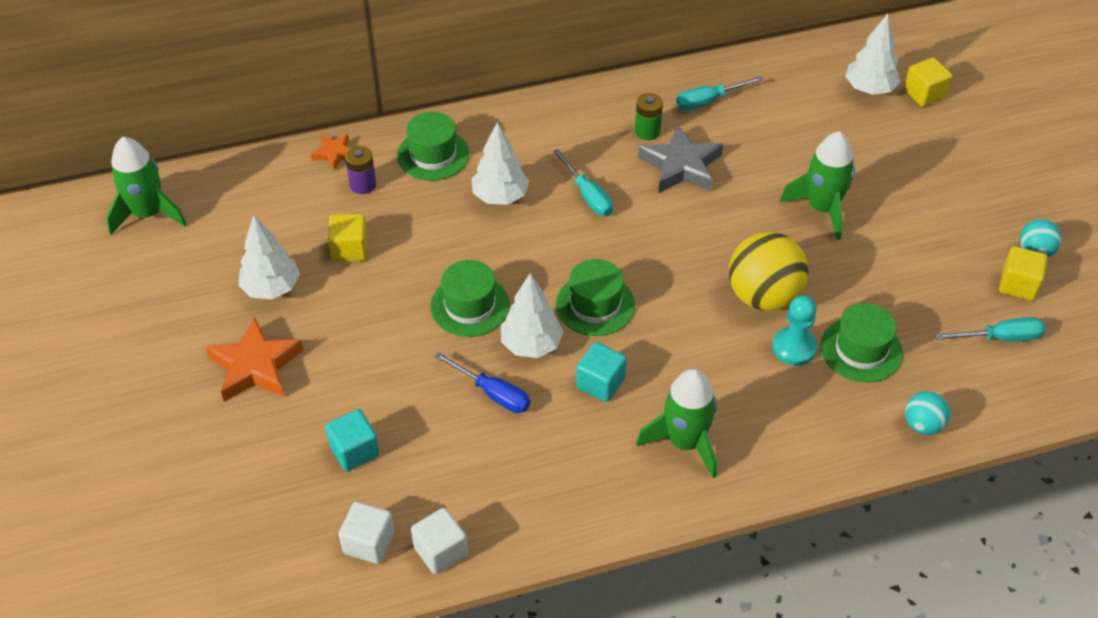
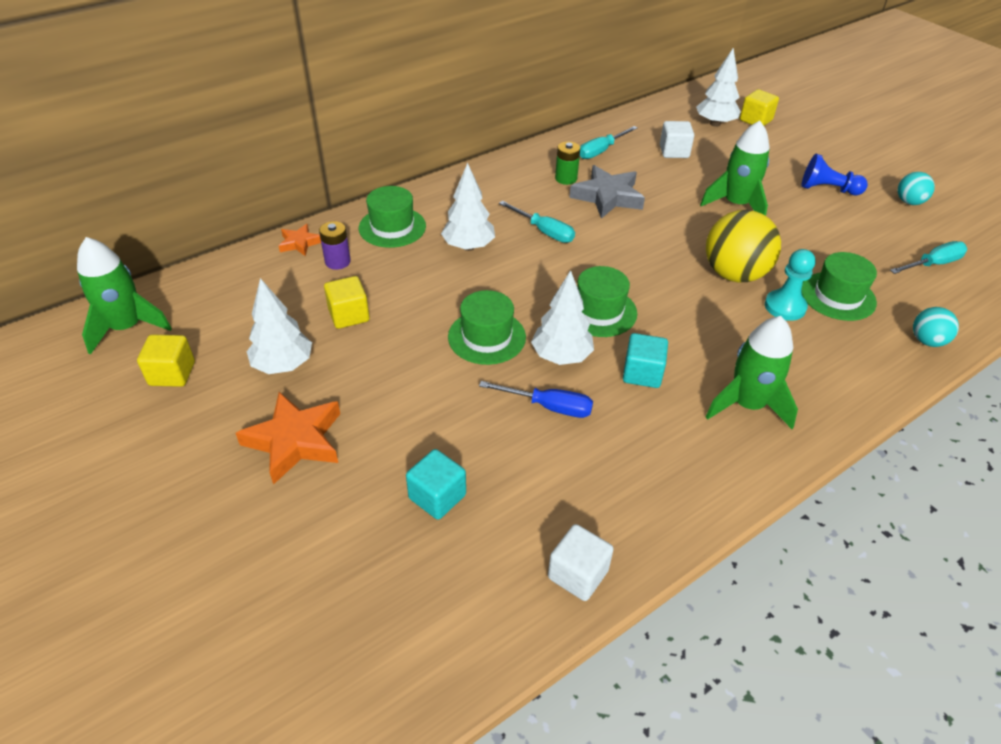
camera: 20 degrees left, 5 degrees down
white cube [339,502,394,564] -> white cube moved to [660,121,694,158]
yellow cube [999,246,1048,301] -> yellow cube moved to [137,334,195,387]
none -> blue pawn [802,154,868,195]

